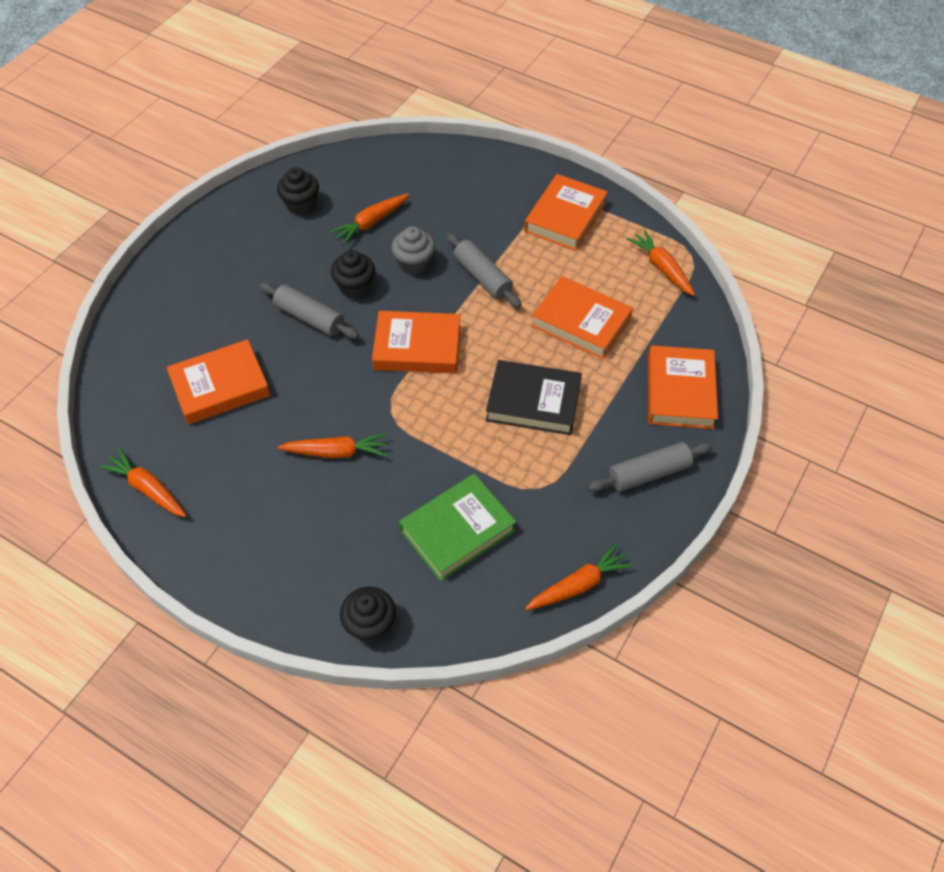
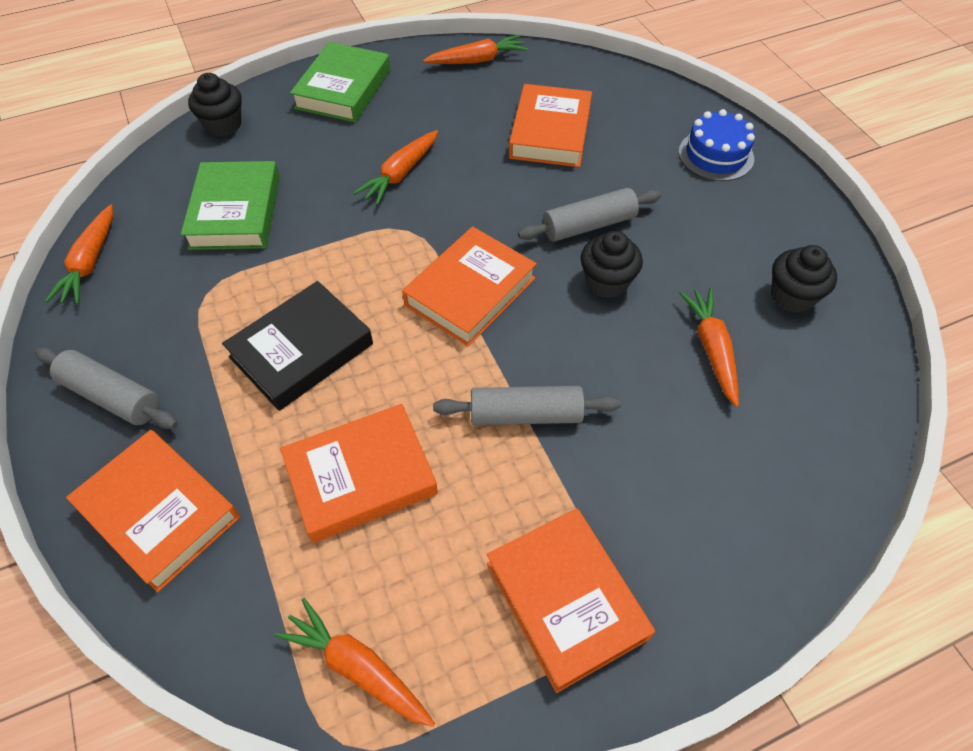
camera: 125 degrees right, 0 degrees up
grey cupcake [391,226,435,275] -> none
grey rolling pin [588,442,713,492] -> grey rolling pin turned 75 degrees counterclockwise [35,347,178,429]
orange carrot [627,230,695,296] -> orange carrot turned 150 degrees counterclockwise [275,598,435,727]
none -> green book [290,42,391,123]
none -> blue cake [679,109,755,181]

